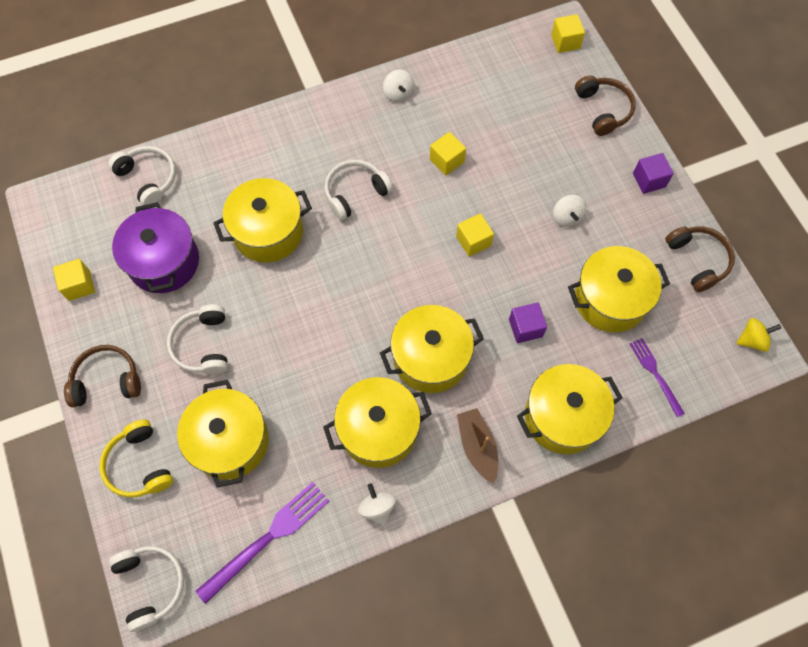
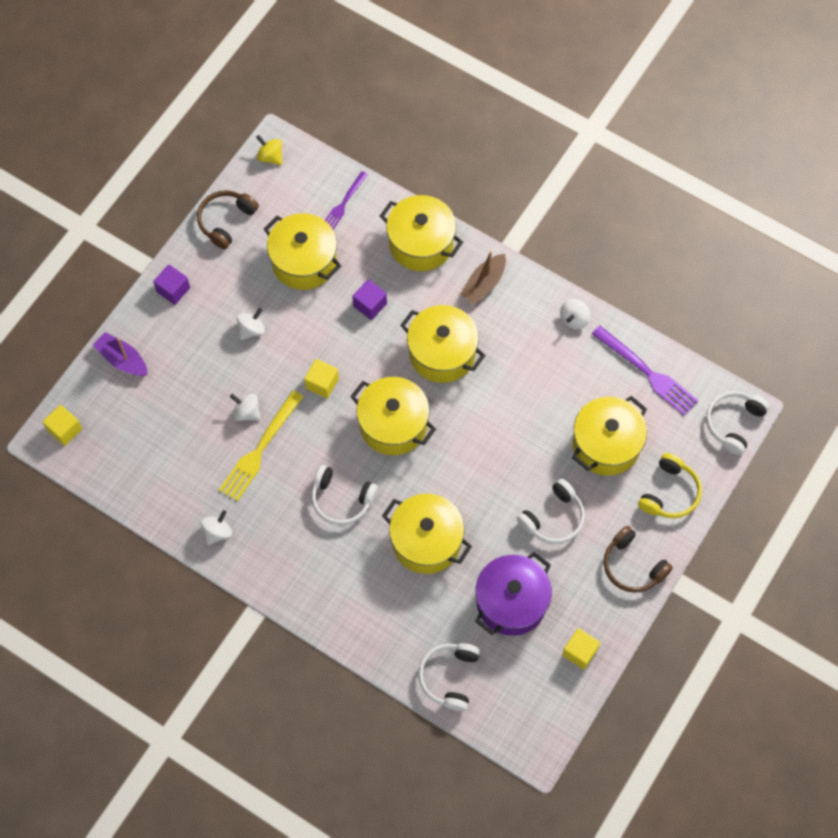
camera: 125 degrees left, 0 degrees up
purple fork [196,482,329,604] -> purple fork turned 150 degrees counterclockwise [592,325,699,416]
yellow pot [323,377,432,468] -> yellow pot moved to [350,377,436,455]
yellow cube [430,132,466,175] -> yellow fork [219,390,303,501]
brown headphones [575,75,636,136] -> purple boat [93,332,148,376]
none -> white spinning top [230,394,261,421]

